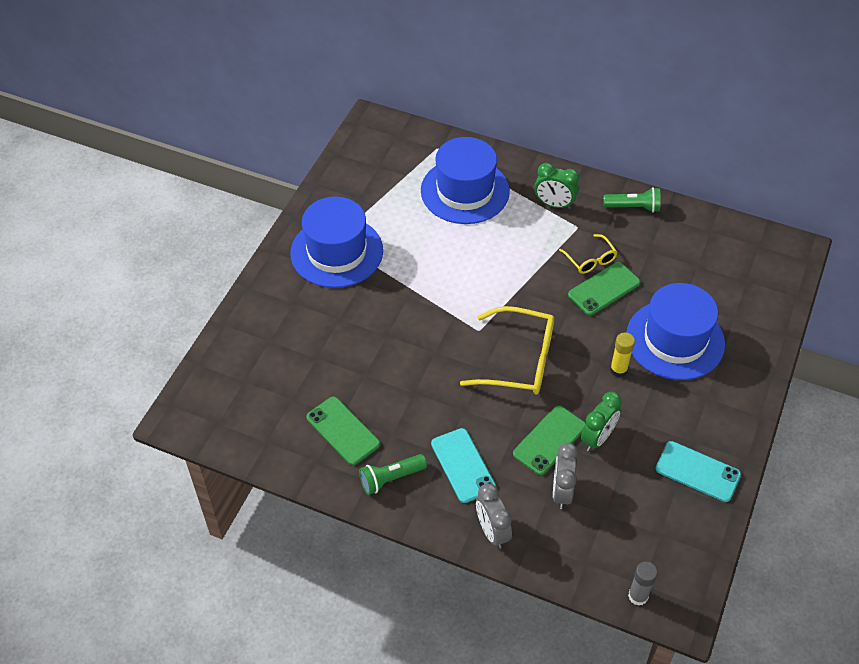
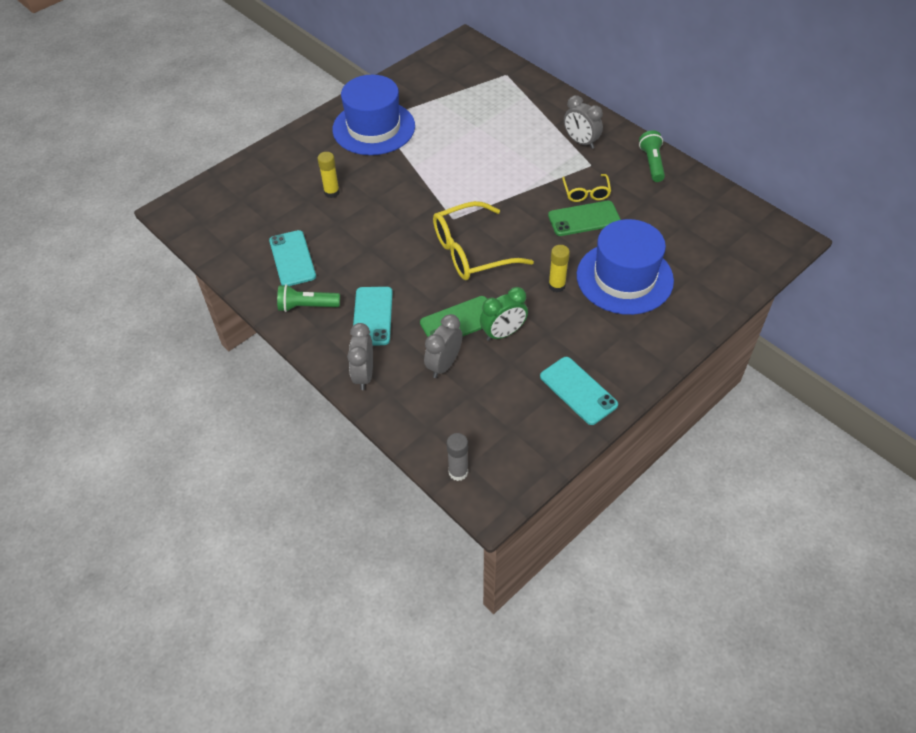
camera: 25 degrees right, 0 degrees up
green phone [306,397,380,465] -> turquoise phone [269,230,316,286]
blue hat [421,137,510,224] -> none
yellow glasses [460,306,554,395] -> yellow glasses turned 120 degrees clockwise [433,201,534,280]
green clock [534,163,579,209] -> grey clock [564,95,603,149]
green flashlight [603,187,660,213] -> green flashlight turned 120 degrees counterclockwise [639,130,665,182]
none -> yellow glue stick [317,152,340,198]

